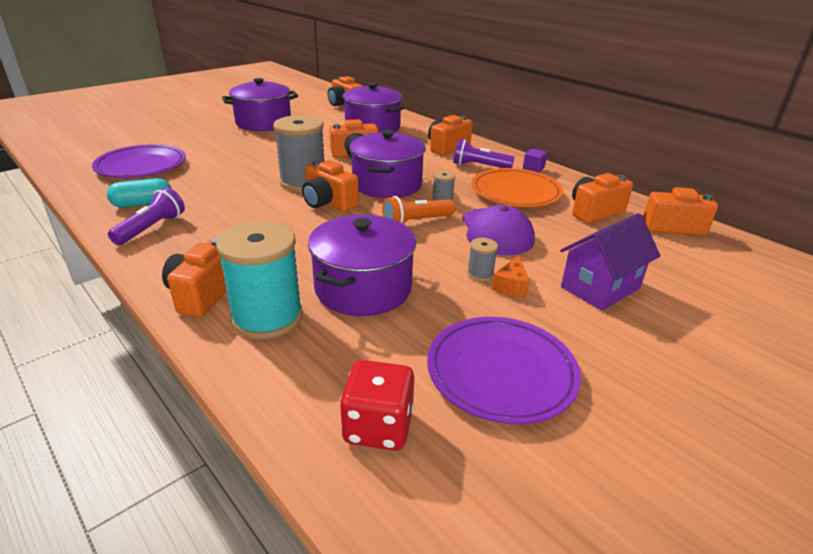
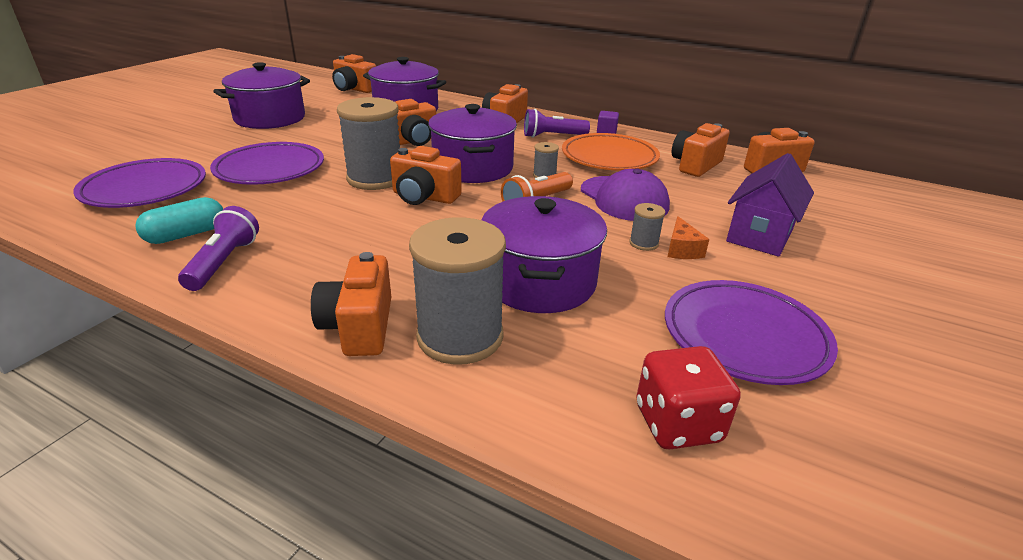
camera: 20 degrees left, 0 degrees up
turquoise spool [216,221,303,339] -> grey spool [409,217,506,365]
none -> purple plate [210,142,324,185]

